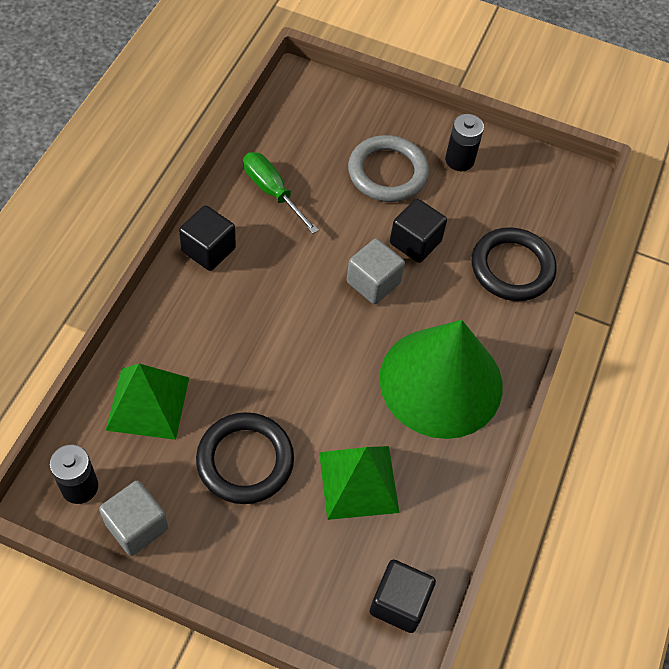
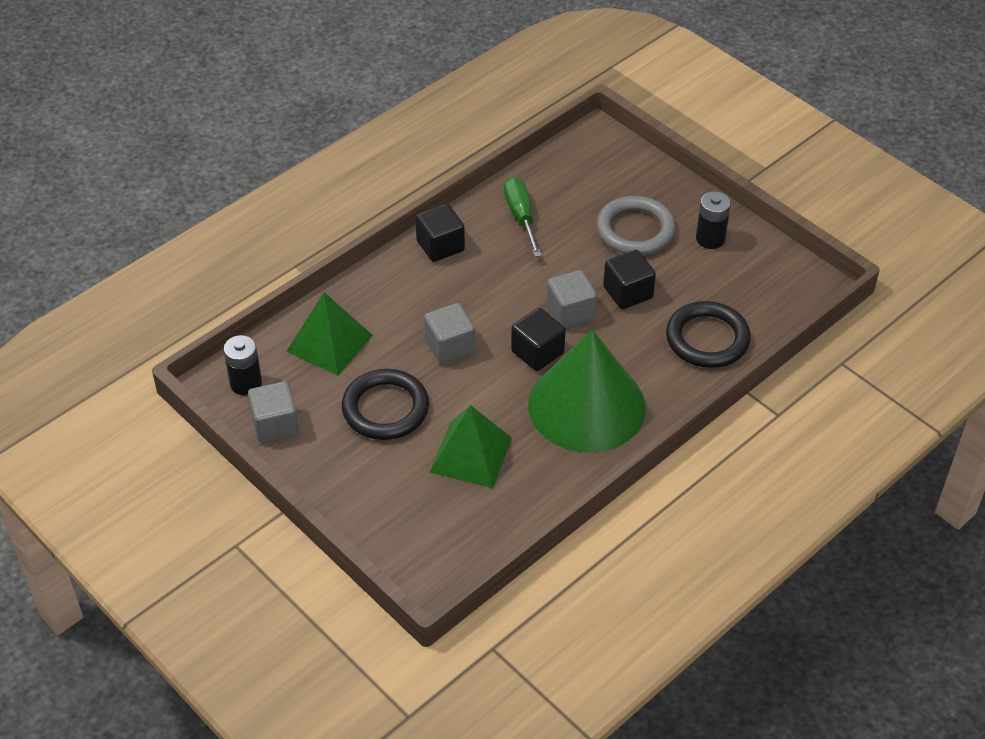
camera: 30 degrees right, 10 degrees down
black cube [370,559,436,633] -> black cube moved to [511,308,566,371]
none -> grey cube [424,303,475,364]

